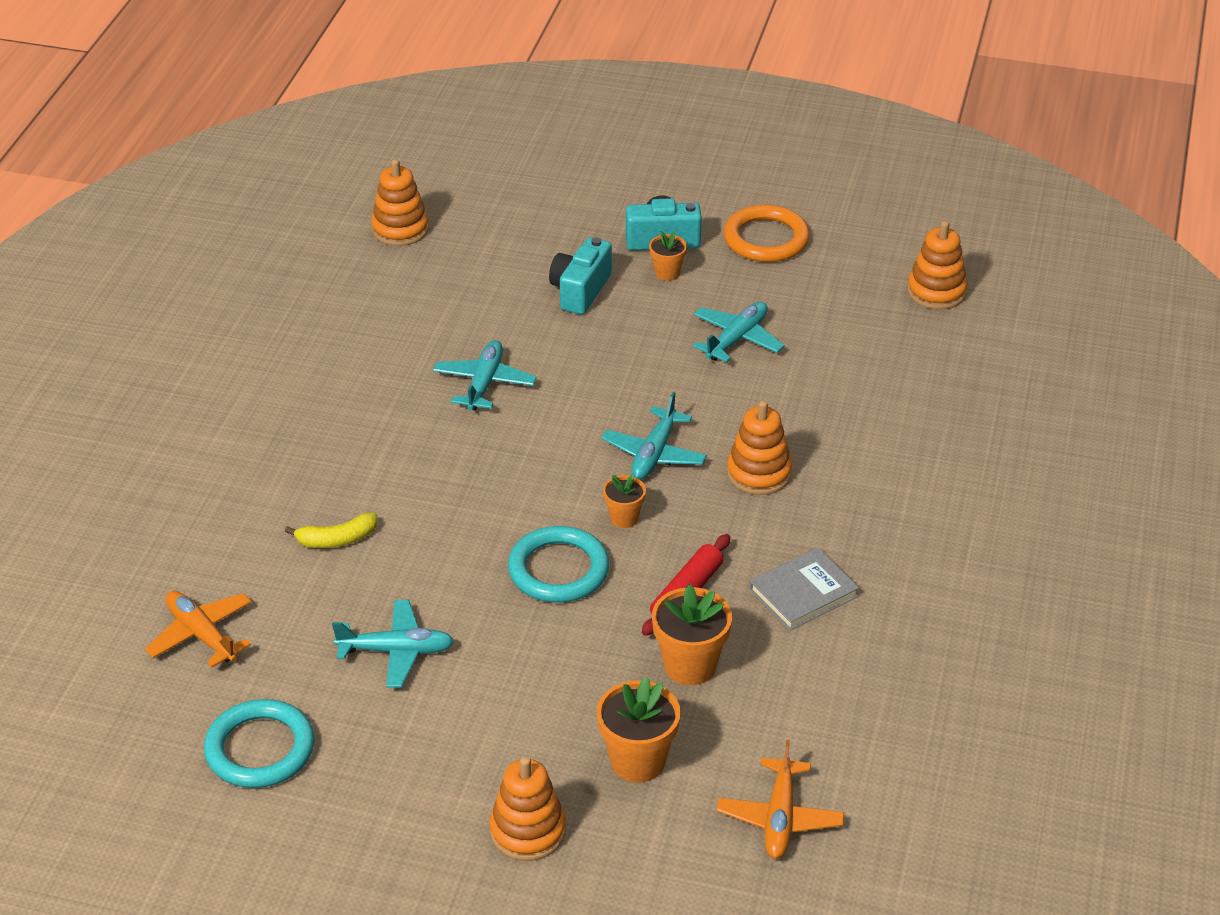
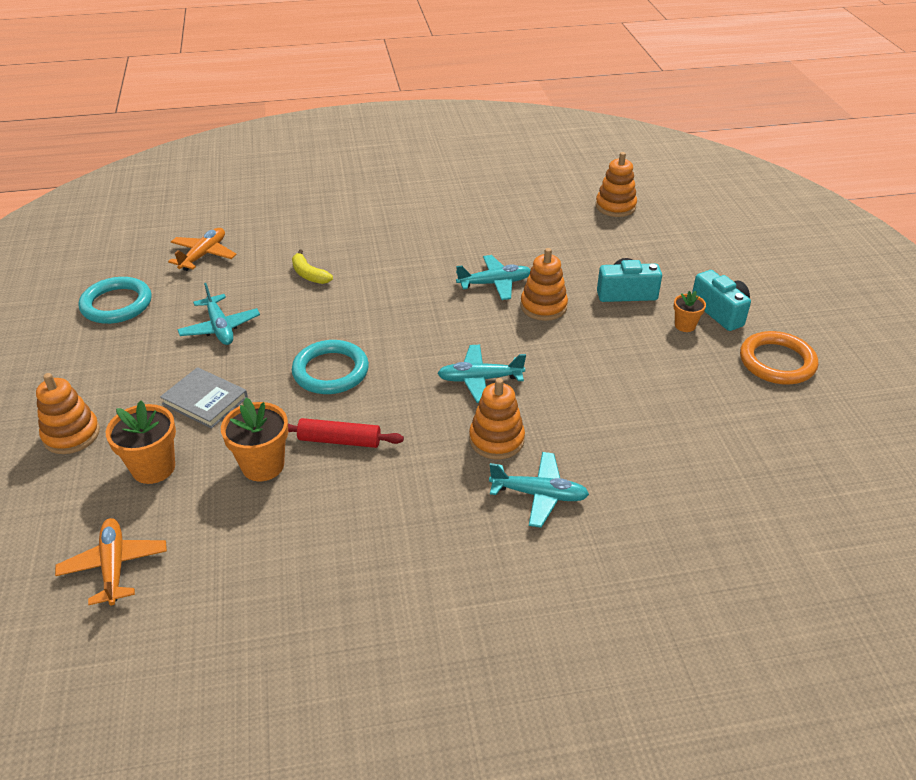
camera: 65 degrees right, 0 degrees up
orange flower pot [603,474,646,528] -> none
turquoise plane [693,302,784,362] -> turquoise plane moved to [489,452,589,528]
orange plane [717,740,844,859] -> orange plane turned 90 degrees clockwise [55,518,167,605]
grey book [749,548,860,631] -> grey book moved to [160,367,248,429]
orange stacking toy [907,221,968,310] -> orange stacking toy moved to [520,248,568,321]

